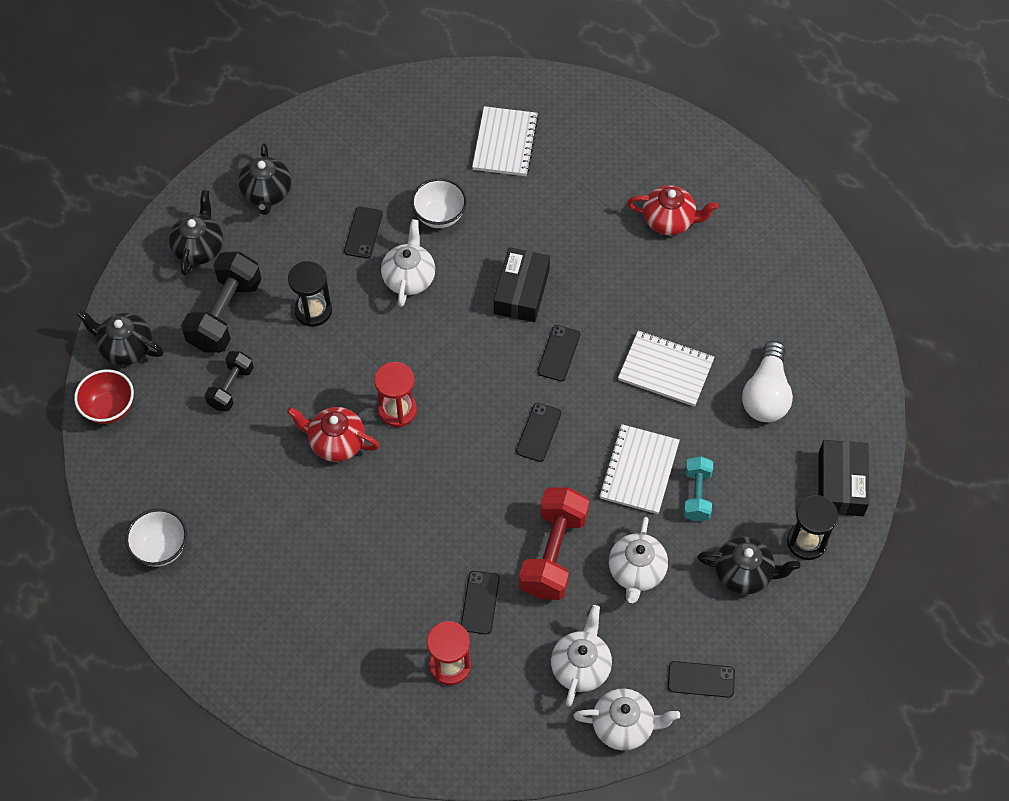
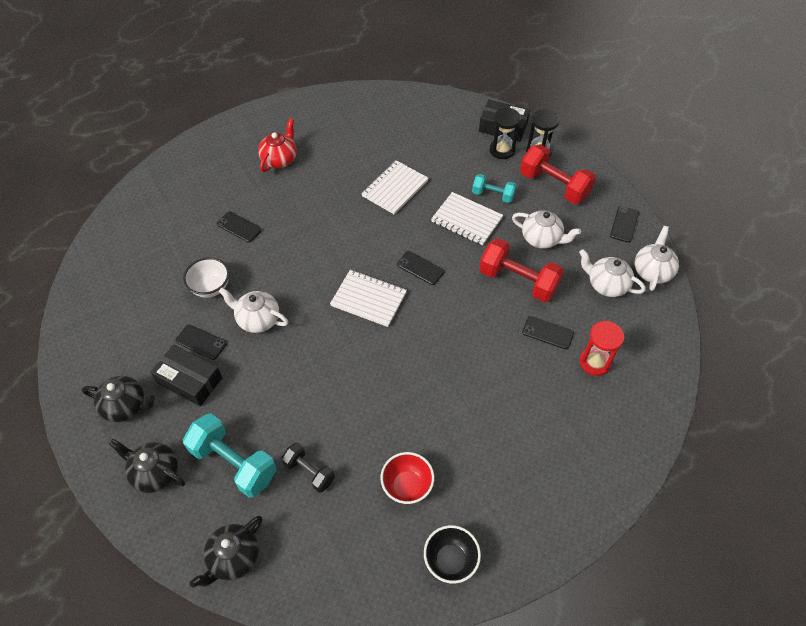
camera: 75 degrees left, 5 degrees down
red bowl [74,369,134,424] -> red bowl moved to [380,452,434,504]
white bowl [125,509,187,567] -> black bowl [424,525,481,584]
black dumbbell [181,252,262,353] -> turquoise dumbbell [183,413,277,498]
red teapot [287,407,380,462] -> none
black hourglass [288,261,332,327] -> black hourglass moved to [490,107,521,159]
red hourglass [374,362,417,427] -> none
white notebook [472,106,539,176] -> white notebook moved to [330,270,407,327]
black box [494,247,550,322] -> black box moved to [150,344,222,406]
black phone [537,325,580,381] -> black phone moved to [217,211,262,242]
black teapot [697,536,800,595] -> red dumbbell [520,144,596,204]
white light bulb [742,341,793,422] -> none

